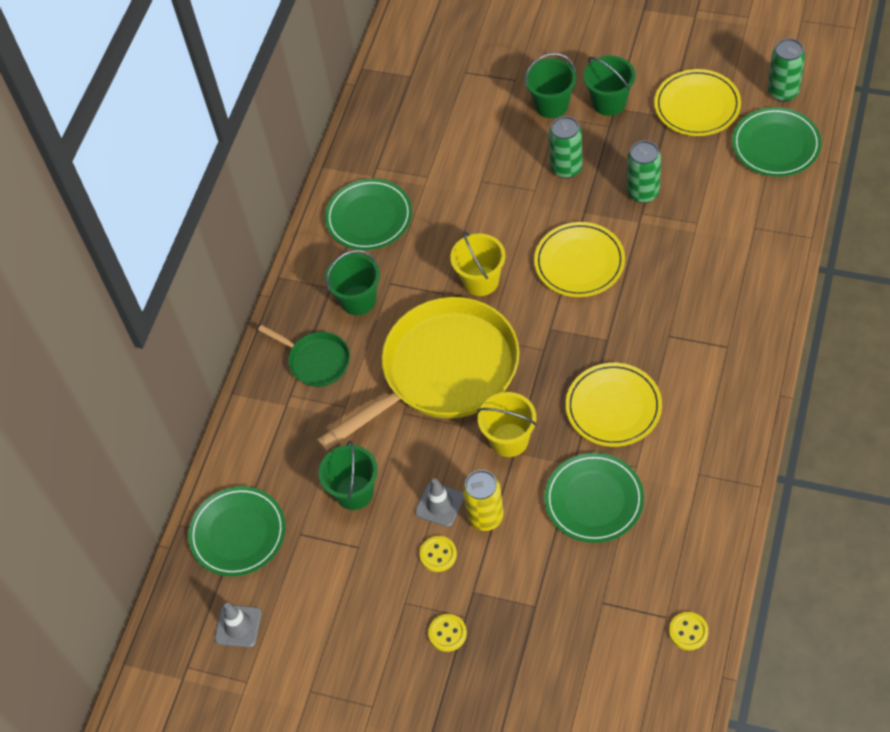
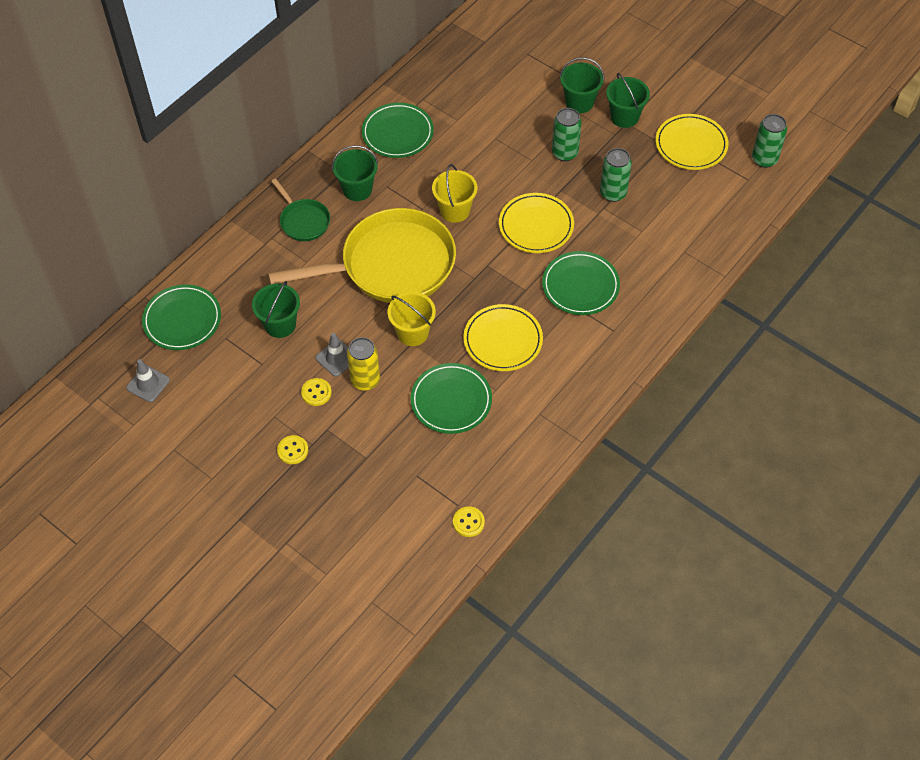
camera: 15 degrees right, 0 degrees up
green plate [732,107,821,177] -> green plate moved to [542,251,620,315]

